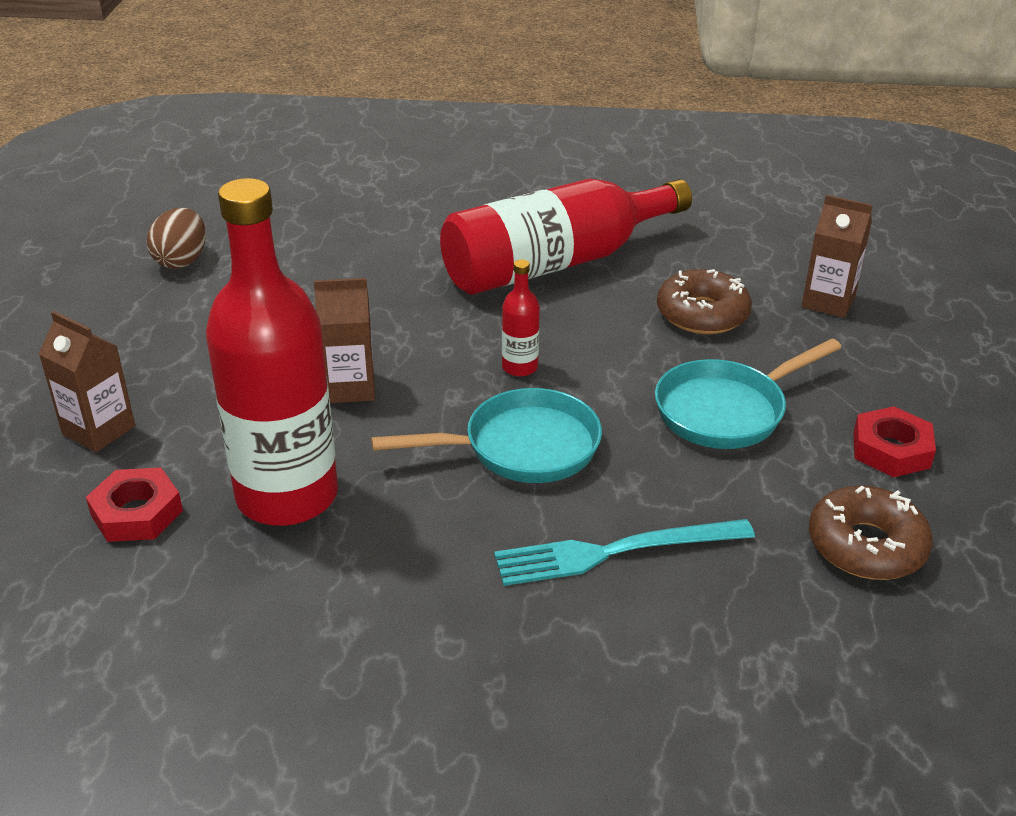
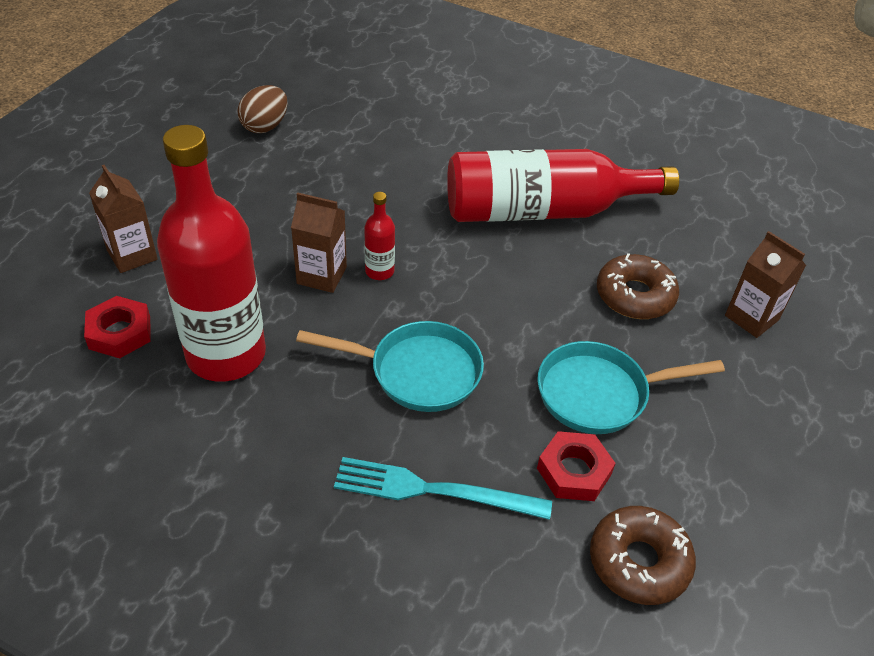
camera: 20 degrees right, 10 degrees up
red bottle [502,259,540,377] -> red bottle moved to [364,192,395,280]
red nut [853,406,936,477] -> red nut moved to [537,431,616,501]

